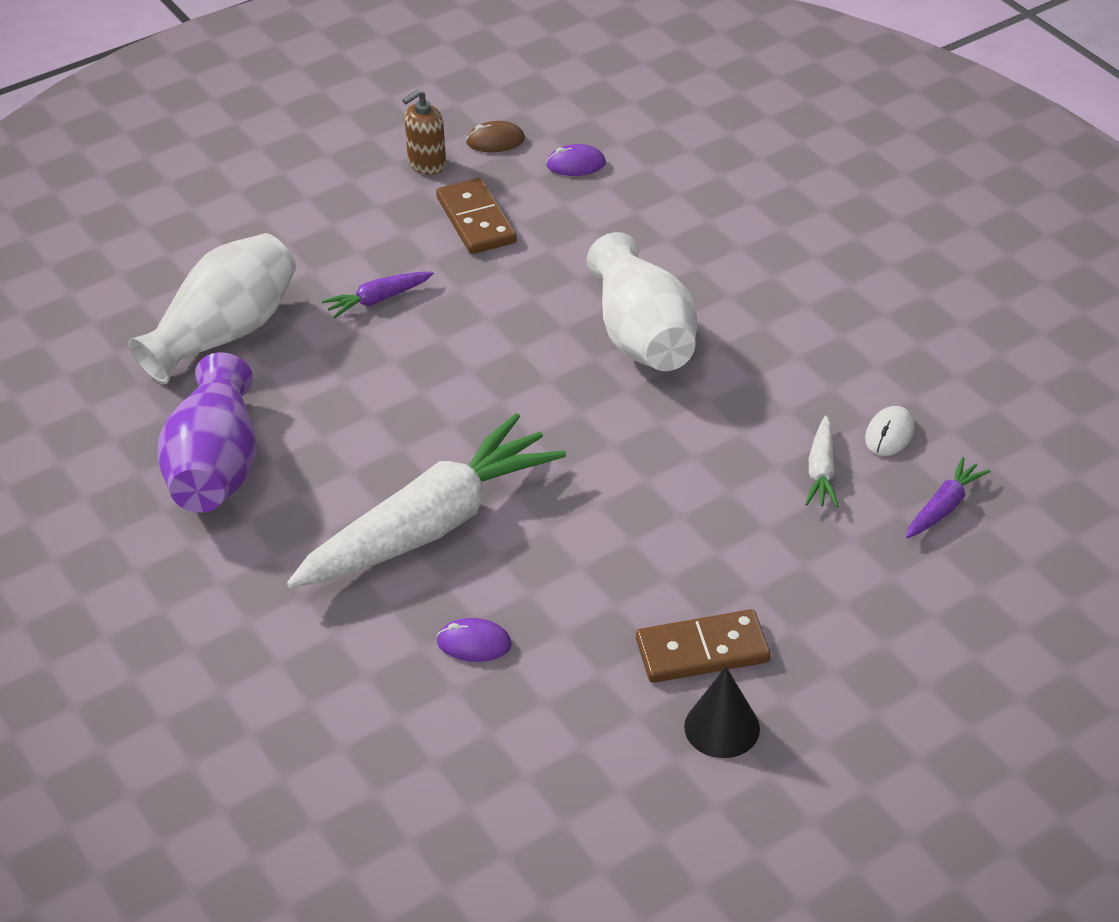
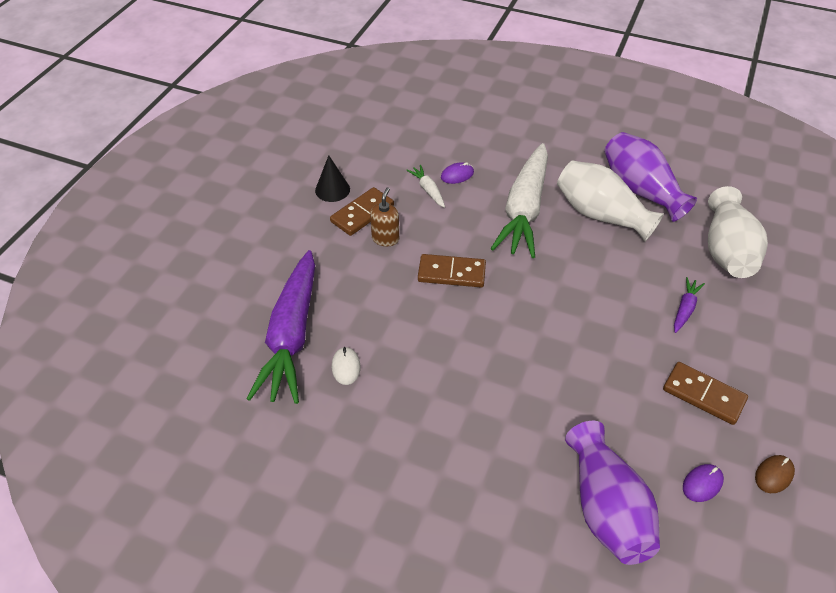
camera: 145 degrees right, 5 degrees up
brown soap dispenser [402,89,446,175] -> brown soap dispenser moved to [370,187,399,246]
white vase [587,232,697,371] -> white vase moved to [557,160,664,242]
white carrot [805,416,839,507] -> white carrot moved to [407,165,445,208]
purple carrot [906,457,990,538] -> purple carrot [247,250,315,404], size x2.44
none -> brown domino [418,254,486,287]
none -> purple vase [565,421,660,565]

